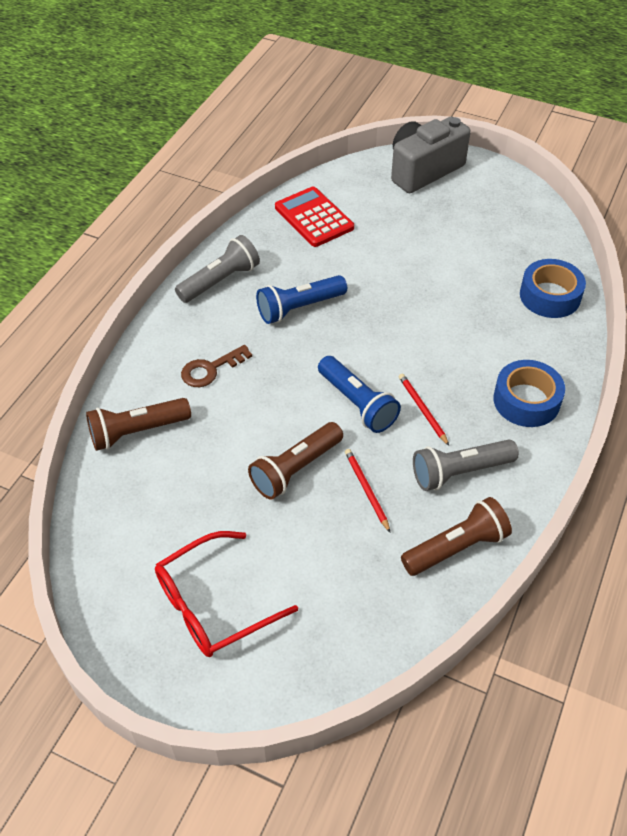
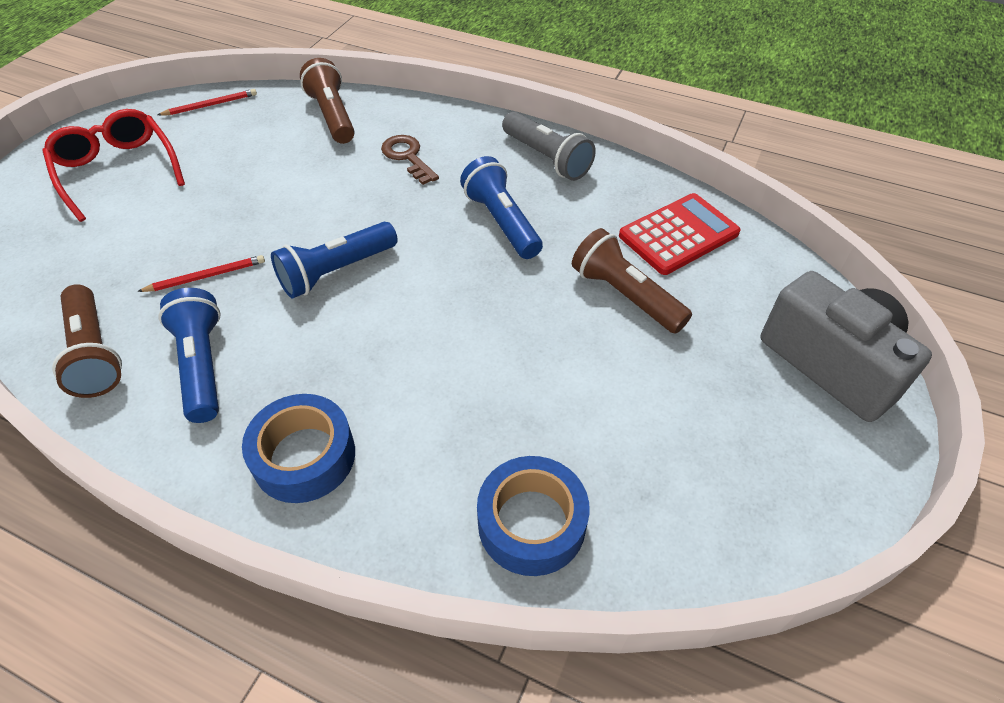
camera: 90 degrees right, 0 degrees up
brown flashlight [248,422,343,499] -> brown flashlight moved to [572,228,692,334]
red pencil [399,373,449,446] -> red pencil moved to [157,89,257,116]
grey flashlight [413,440,519,491] -> blue flashlight [159,288,221,423]

